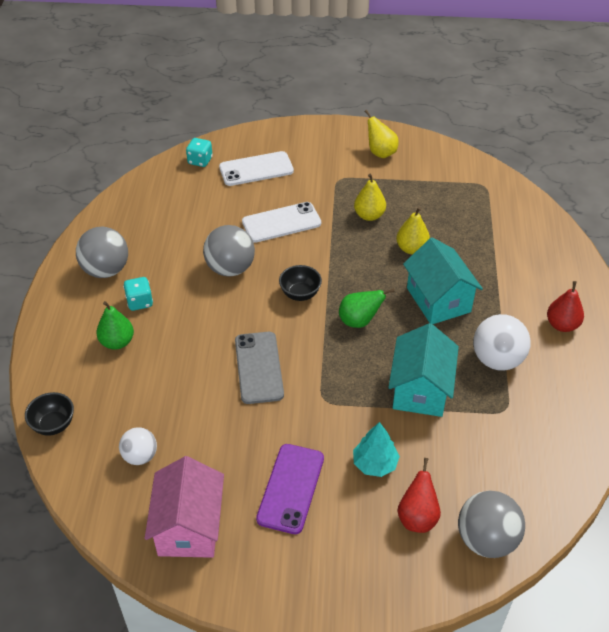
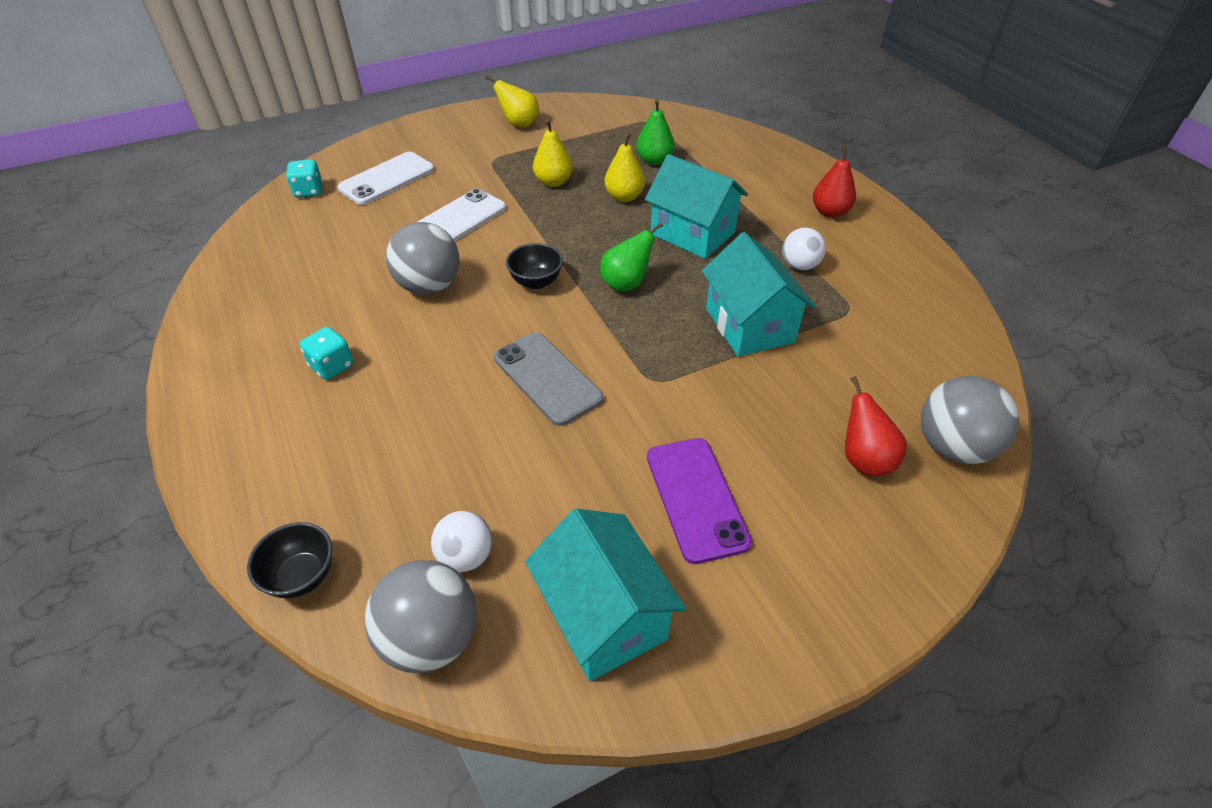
camera: 30 degrees left, 0 degrees up
grey ball [76,227,128,278] -> grey ball moved to [365,560,477,673]
green pear [96,301,134,349] -> green pear moved to [636,99,675,166]
pink house [145,456,224,558] -> turquoise house [525,508,686,681]
turquoise tree [353,422,400,477] -> none
white ball [473,314,531,371] -> white ball [782,227,826,271], size x0.62

